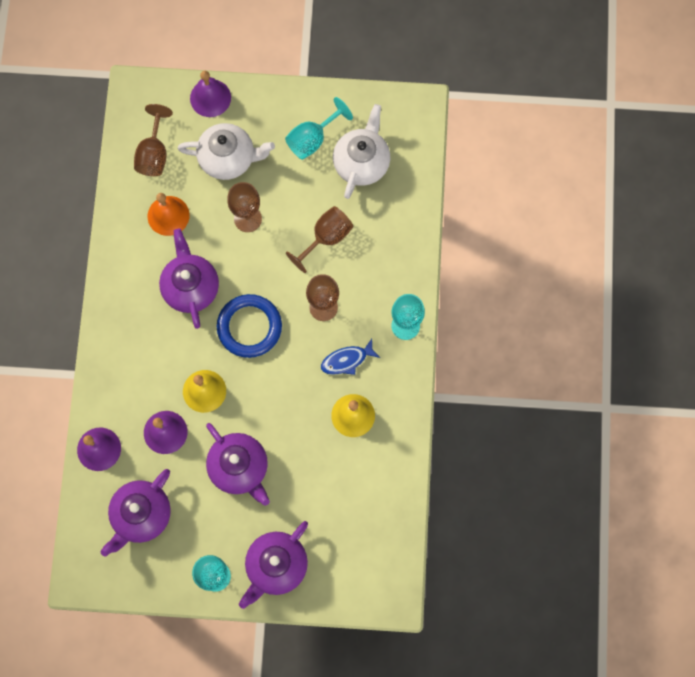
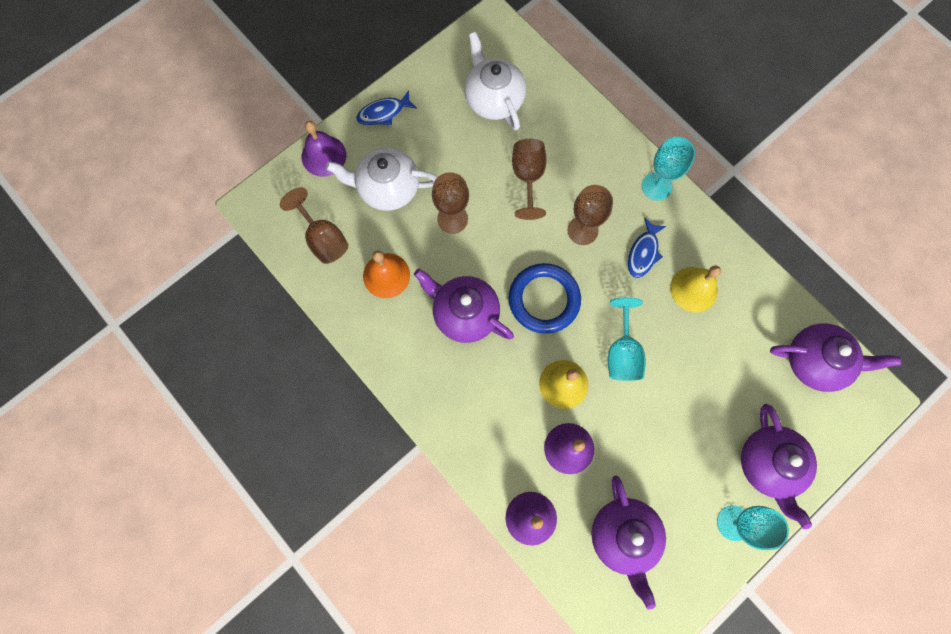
camera: 45 degrees left, 0 degrees up
white teapot [178,123,275,180] -> white teapot turned 135 degrees counterclockwise [326,148,438,211]
purple teapot [206,423,270,506] -> purple teapot moved to [770,323,901,392]
turquoise goblet [285,97,353,160] -> turquoise goblet moved to [608,297,646,381]
none -> blue fish [356,90,417,125]

